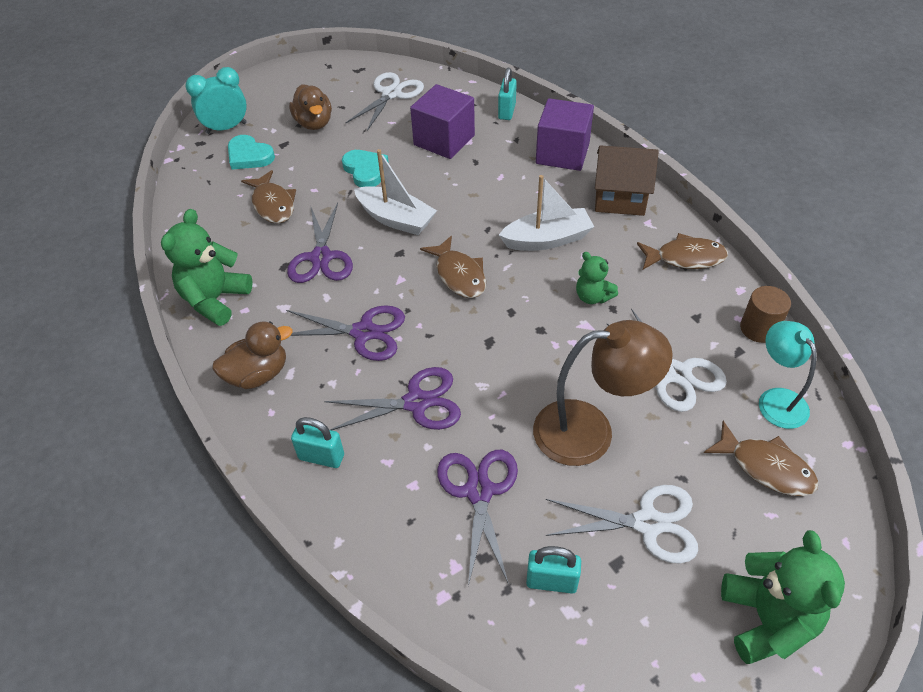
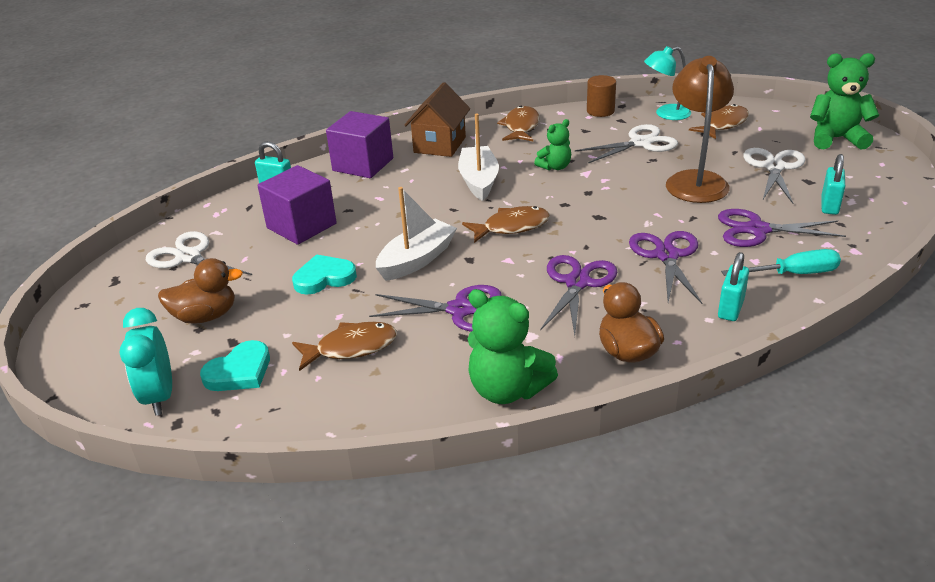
camera: 80 degrees left, 15 degrees down
none -> turquoise screwdriver [721,249,841,276]

